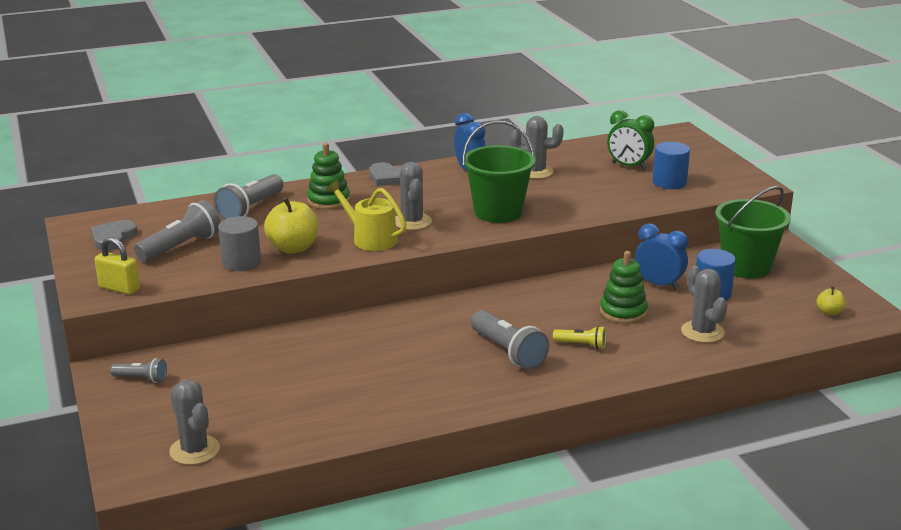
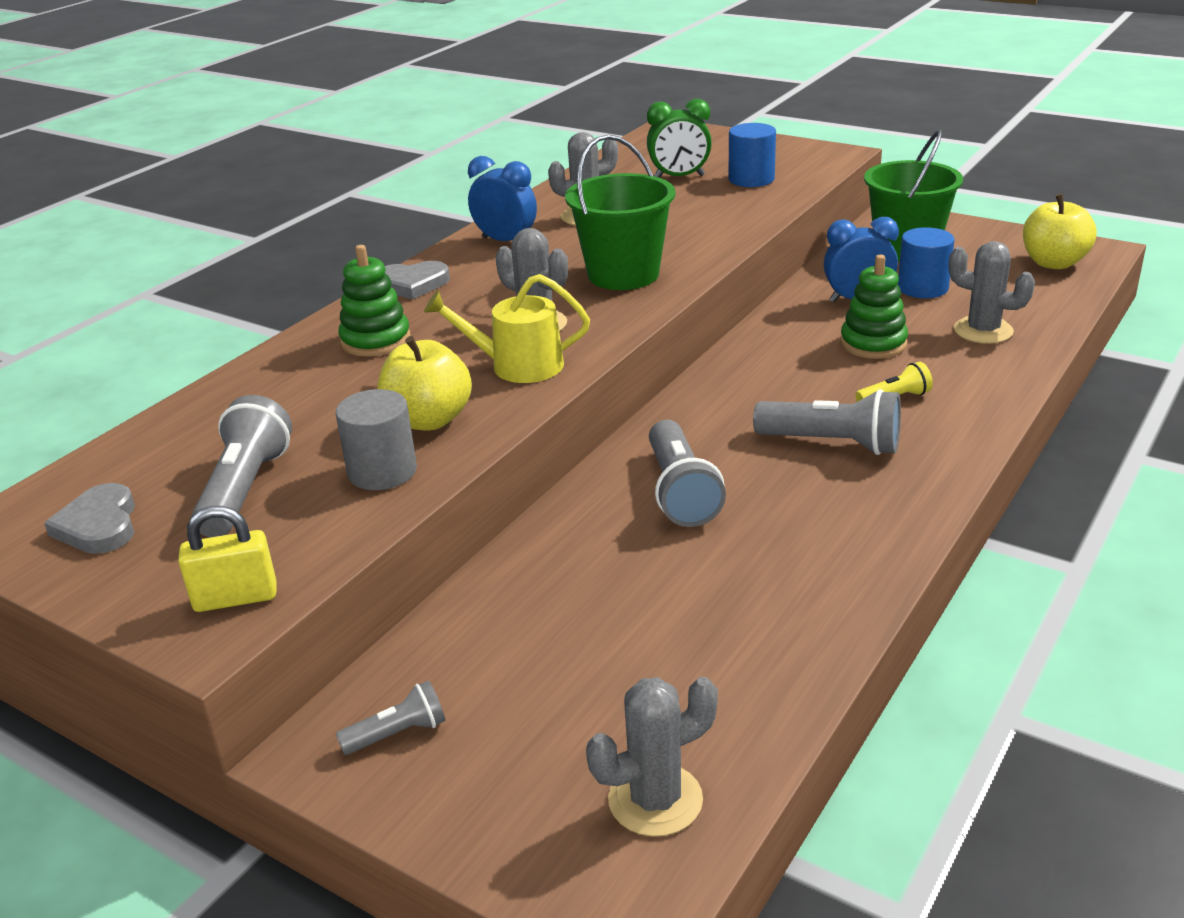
camera: 35 degrees left, 5 degrees up
grey cactus [169,380,220,465] -> grey cactus turned 45 degrees counterclockwise [586,677,718,837]
grey flashlight [214,174,284,220] -> grey flashlight moved to [649,420,726,527]
yellow apple [816,287,845,316] -> yellow apple [1023,194,1097,269], size x1.98

